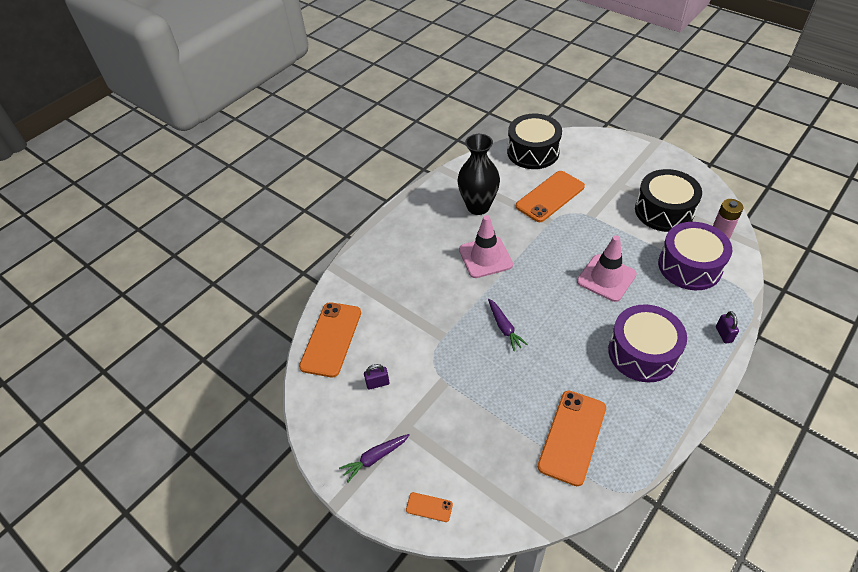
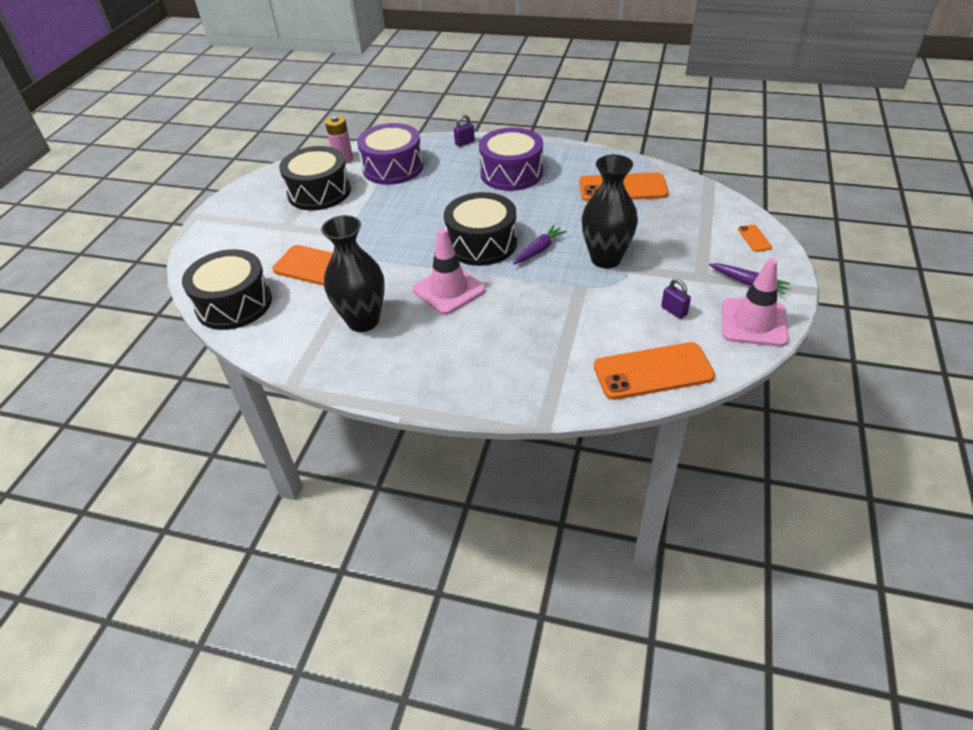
camera: 115 degrees left, 5 degrees down
pink traffic cone [577,235,637,302] -> pink traffic cone moved to [722,258,789,347]
none -> black drum [444,192,517,266]
none -> black vase [581,155,638,268]

